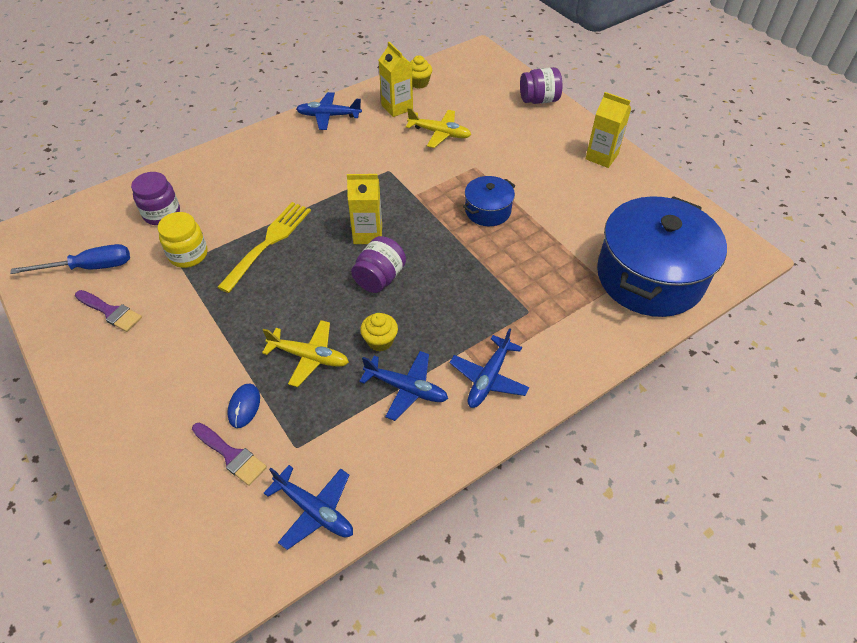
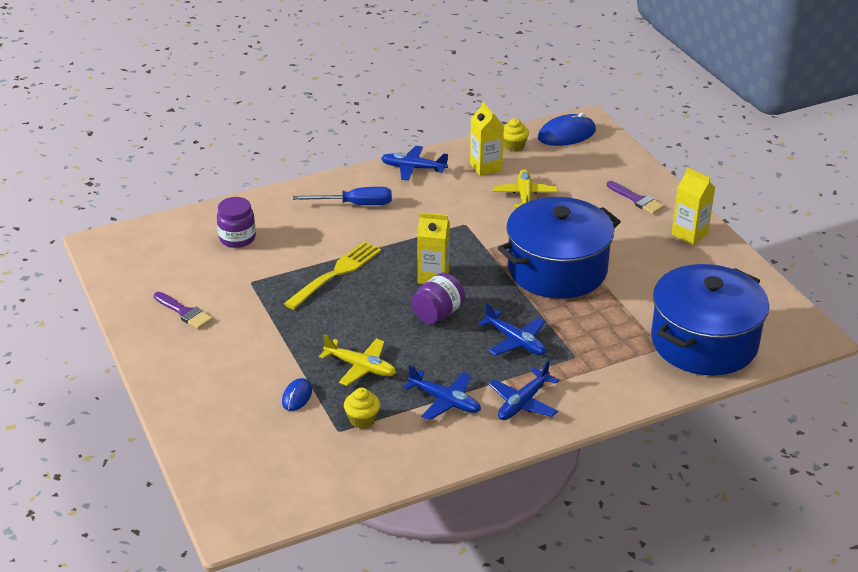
camera: 10 degrees right, 15 degrees down
blue screwdriver [10,244,130,274] -> blue screwdriver moved to [293,187,392,205]
yellow jar [158,212,207,268] -> none
purple brush [192,423,267,486] -> purple brush moved to [607,181,665,214]
blue plane [264,465,353,550] -> blue plane moved to [478,303,546,356]
yellow cupcake [360,313,398,352] -> yellow cupcake moved to [344,388,380,429]
yellow plane [406,108,471,148] -> yellow plane turned 120 degrees counterclockwise [493,169,558,208]
blue pot [463,176,515,226] -> blue pot [498,197,621,299], size x2.13
purple jar [520,67,562,104] -> none
none -> blue mouse [538,113,596,146]

